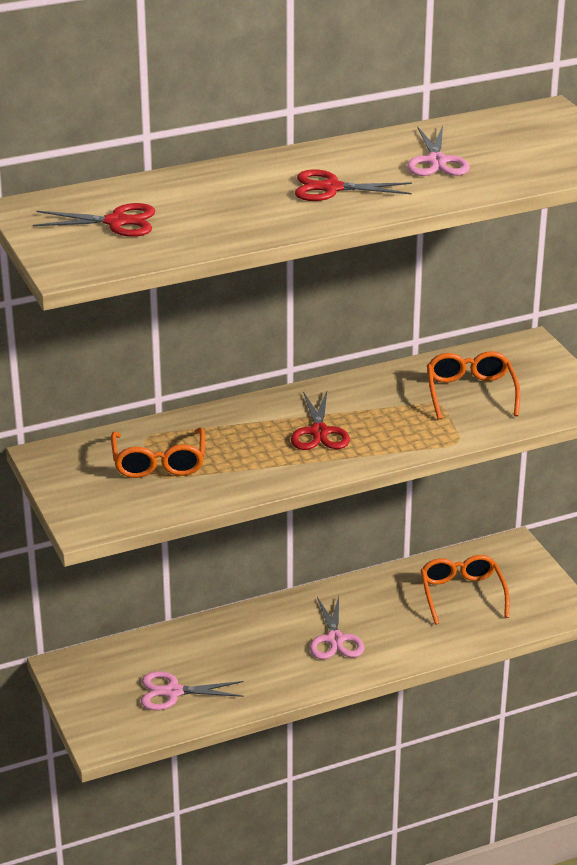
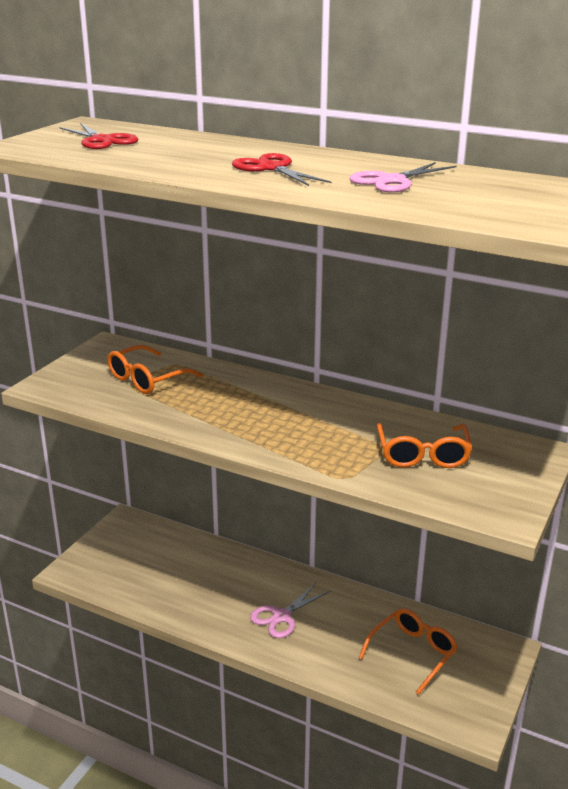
camera: 50 degrees right, 5 degrees down
pink scissors [141,671,244,710] -> none
red scissors [291,391,350,450] -> none
orange glasses [427,351,520,420] -> orange glasses turned 135 degrees clockwise [377,423,472,468]

